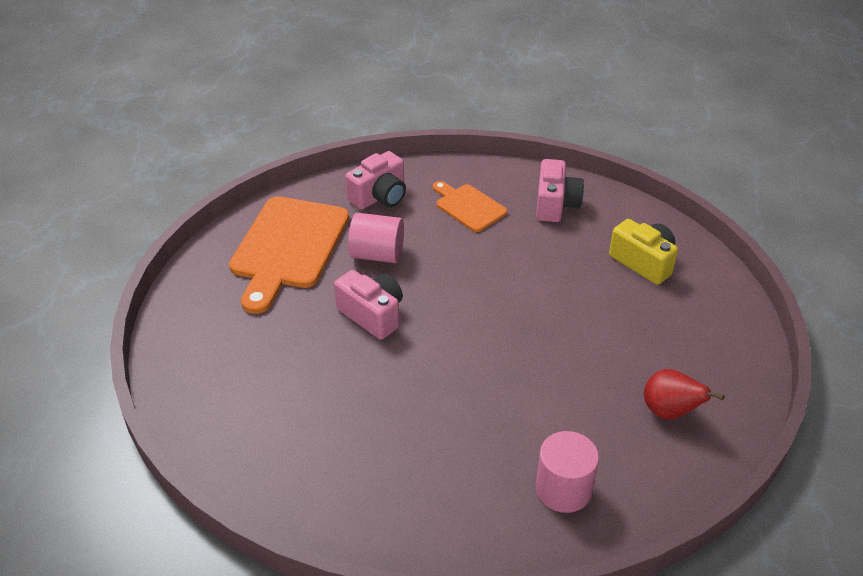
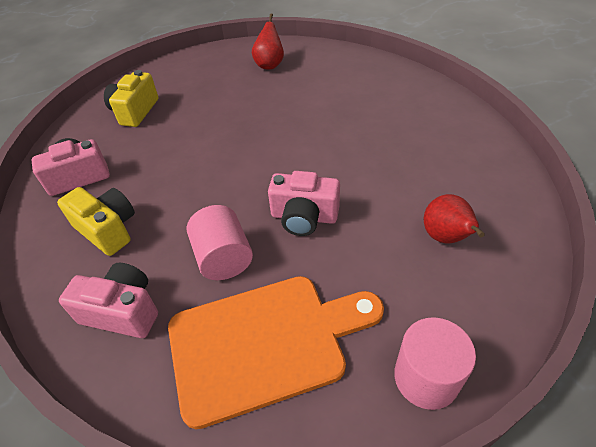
camera: 120 degrees left, 5 degrees up
pink camera [334,270,403,340] -> pink camera turned 90 degrees counterclockwise [268,171,340,236]
orange cutting board [433,181,507,232] -> yellow camera [57,187,135,256]
pink cylinder [536,431,599,513] -> pink cylinder moved to [394,317,476,410]
none -> red pear [424,194,485,243]

